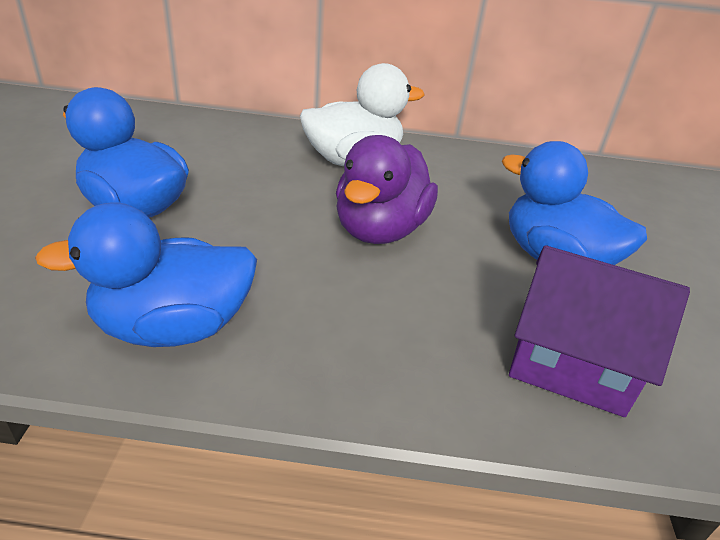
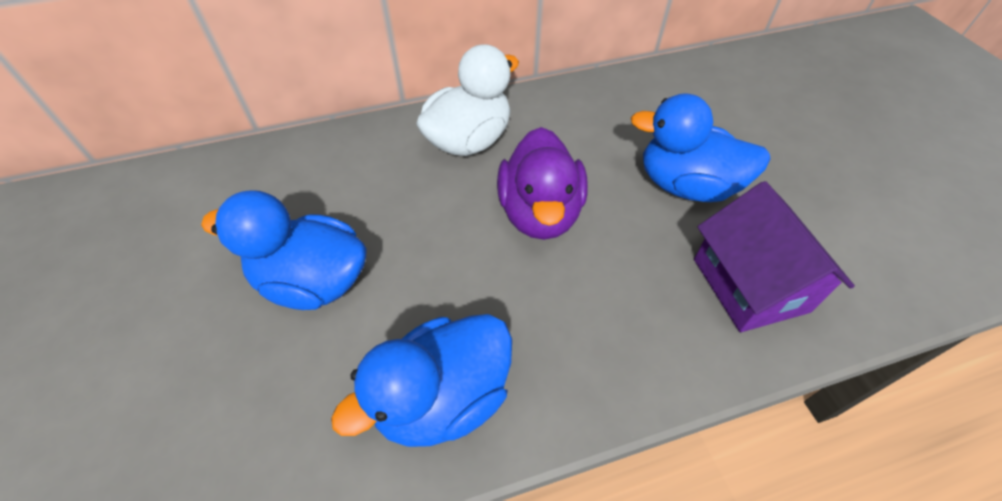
camera: 20 degrees left, 15 degrees up
purple house [509,245,690,417] -> purple house turned 75 degrees clockwise [694,181,855,332]

